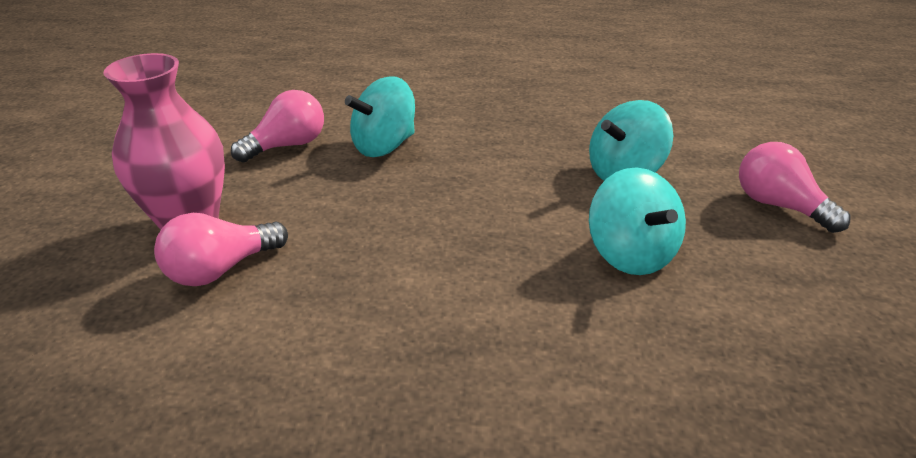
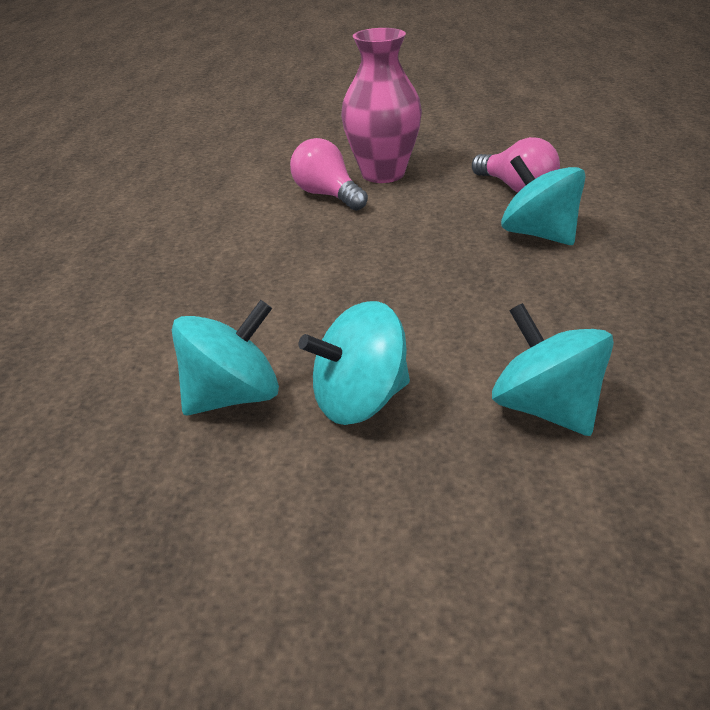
camera: 90 degrees right, 0 degrees up
pink light bulb [739,142,850,233] -> none
none -> turquoise spinning top [172,300,279,415]

